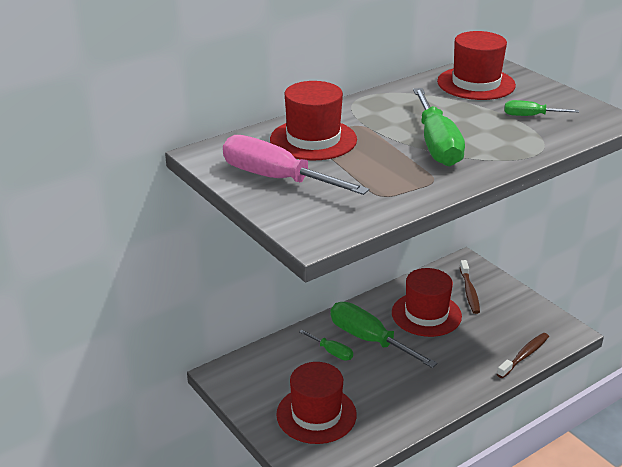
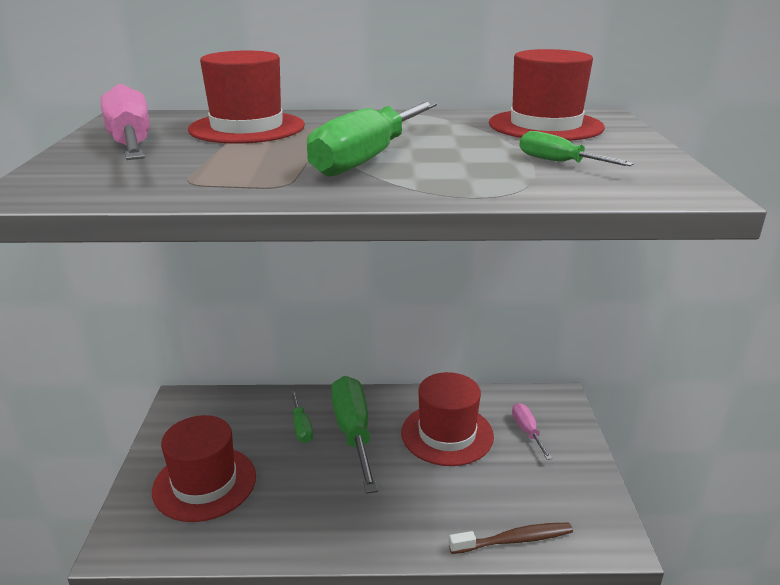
camera: 35 degrees right, 5 degrees down
brown toothbrush [460,260,480,314] -> pink screwdriver [512,403,552,460]

